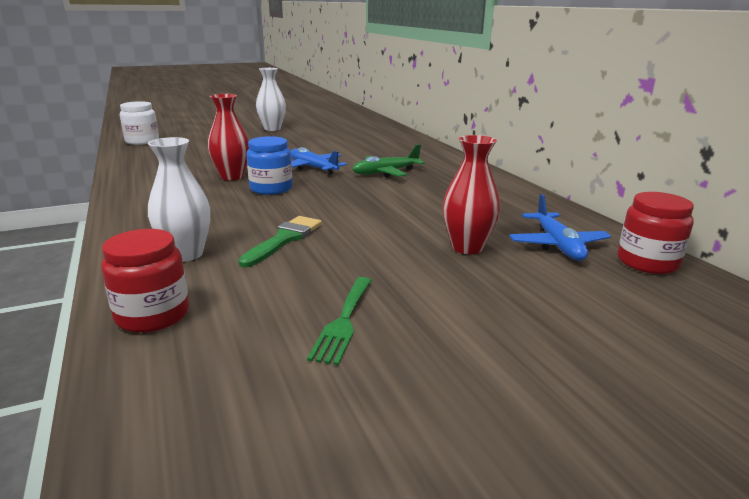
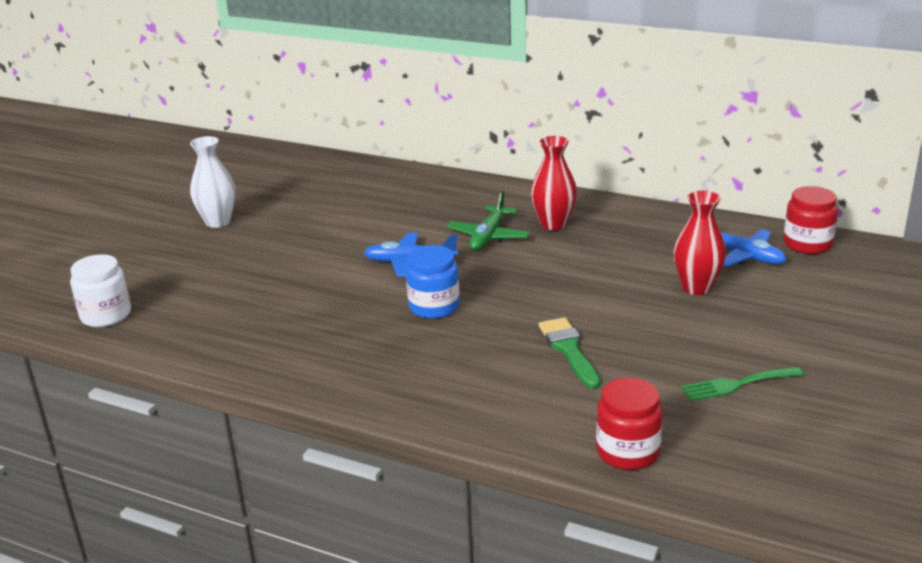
camera: 40 degrees left, 5 degrees up
white vase [148,137,211,262] -> none
red vase [208,94,249,181] -> red vase moved to [531,136,577,230]
green fork [307,277,372,365] -> green fork turned 105 degrees clockwise [681,367,804,401]

